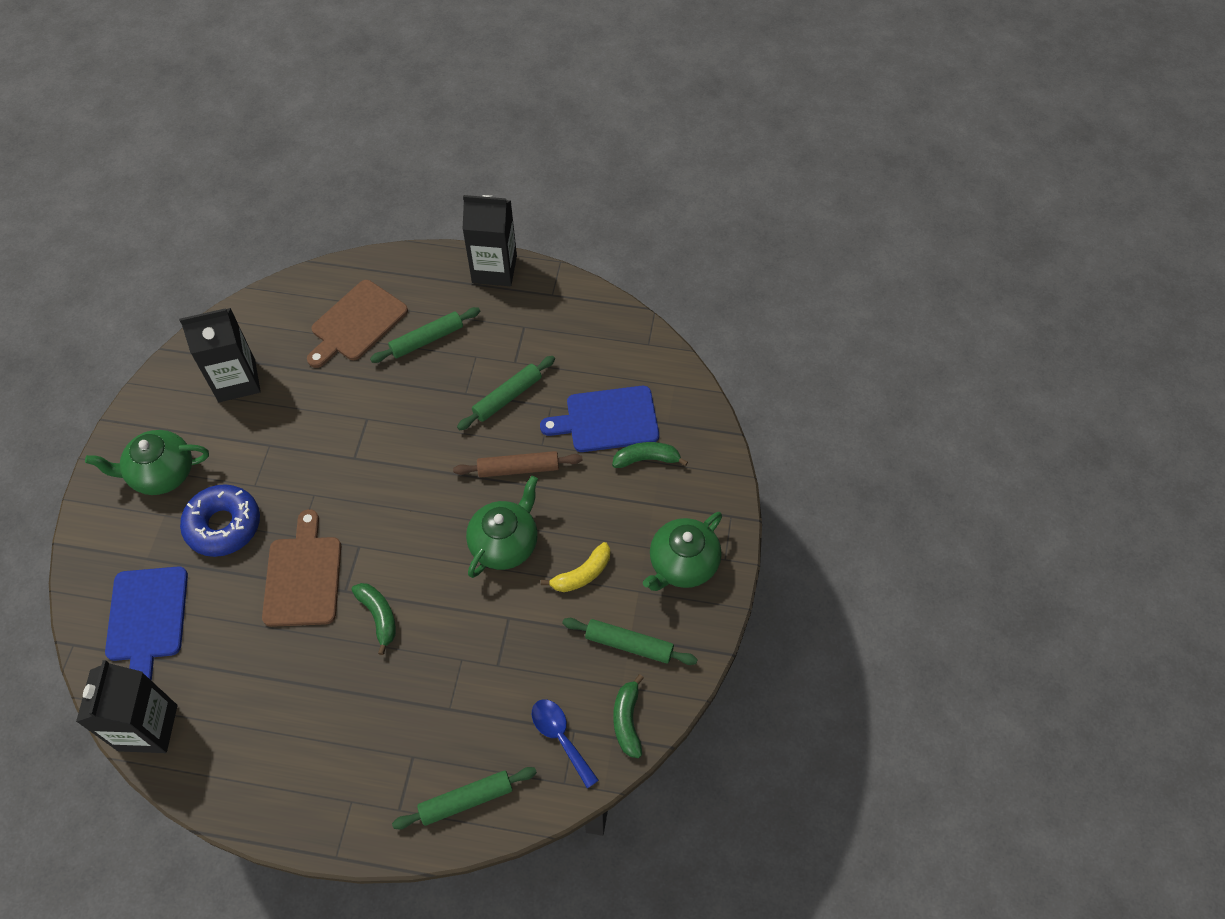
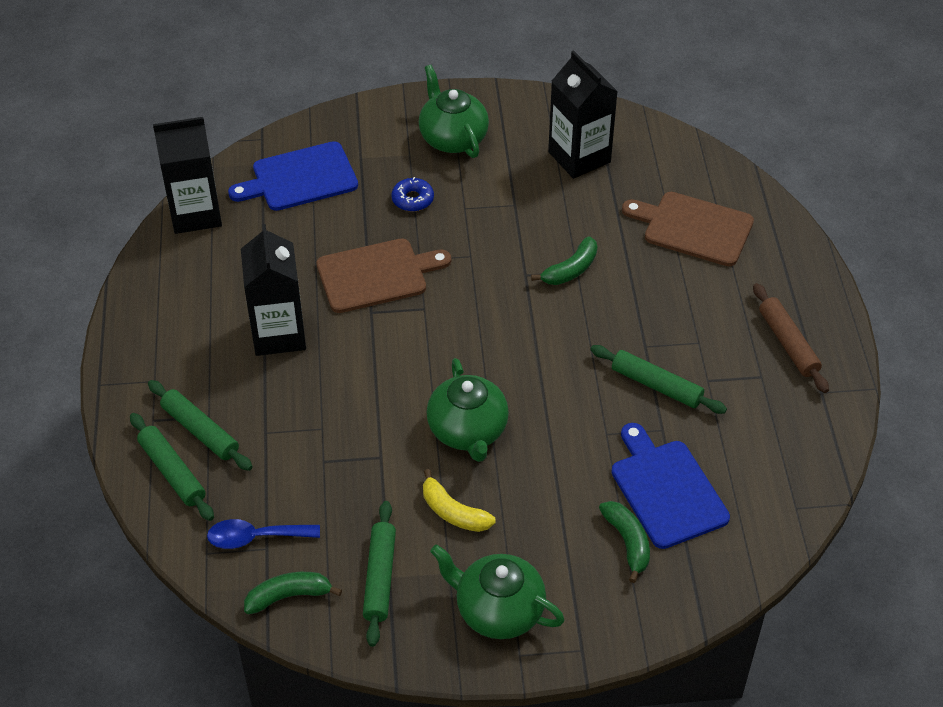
camera: 75 degrees right, 10 degrees down
blue donut [180,484,260,557] -> blue donut [391,177,434,212], size x0.53
green banana [351,583,396,655] -> green banana moved to [531,236,597,285]
green rolling pin [370,307,480,363] -> green rolling pin moved to [148,380,252,471]
brown rolling pin [453,451,582,478] -> brown rolling pin moved to [753,283,829,393]
black carton [463,195,517,286] -> black carton moved to [241,224,306,356]
green teapot [466,476,538,578] -> green teapot turned 60 degrees clockwise [426,358,509,462]
blue spoon [532,699,599,789] -> blue spoon turned 135 degrees counterclockwise [207,519,320,549]

